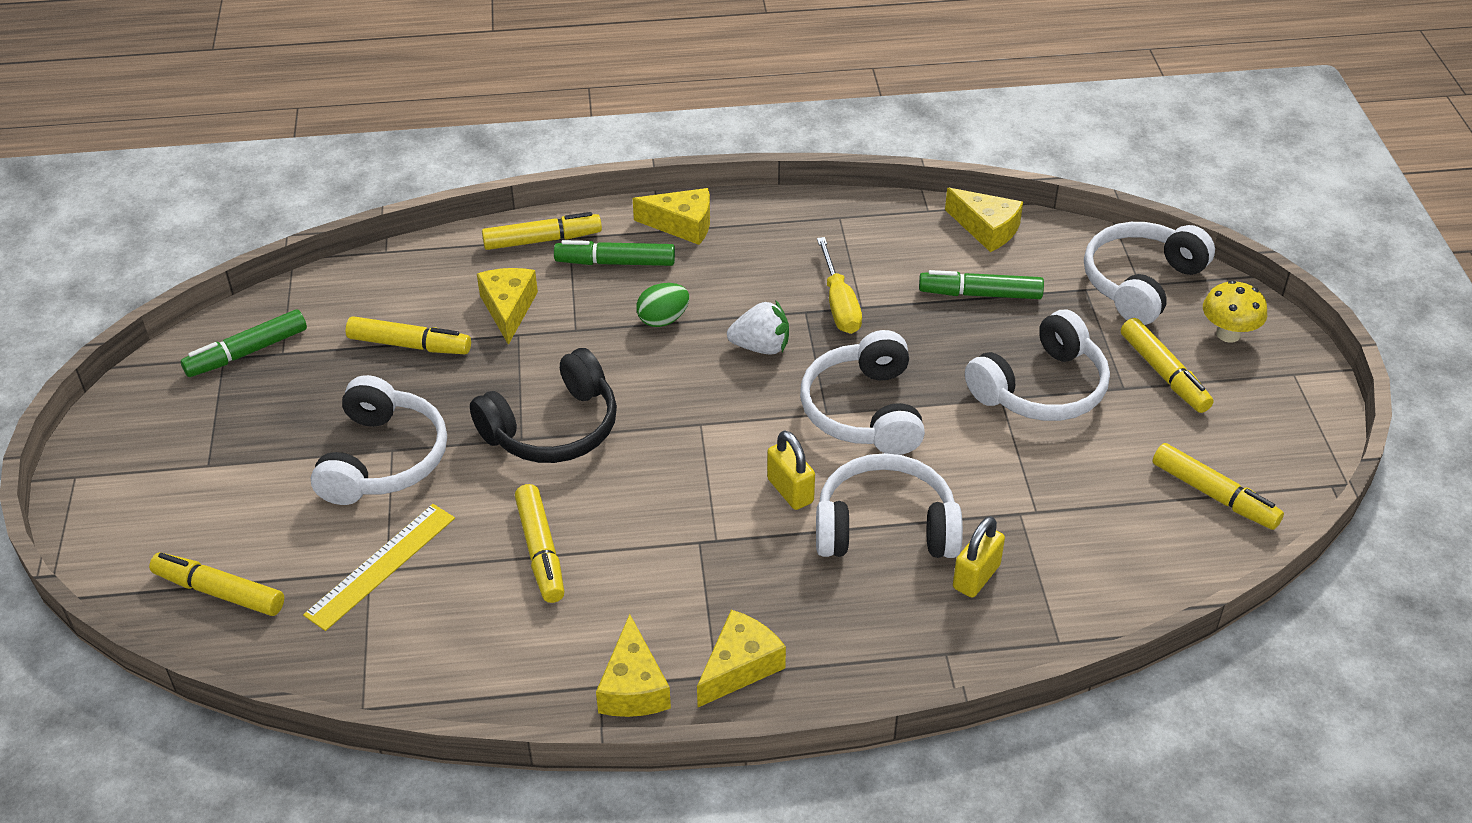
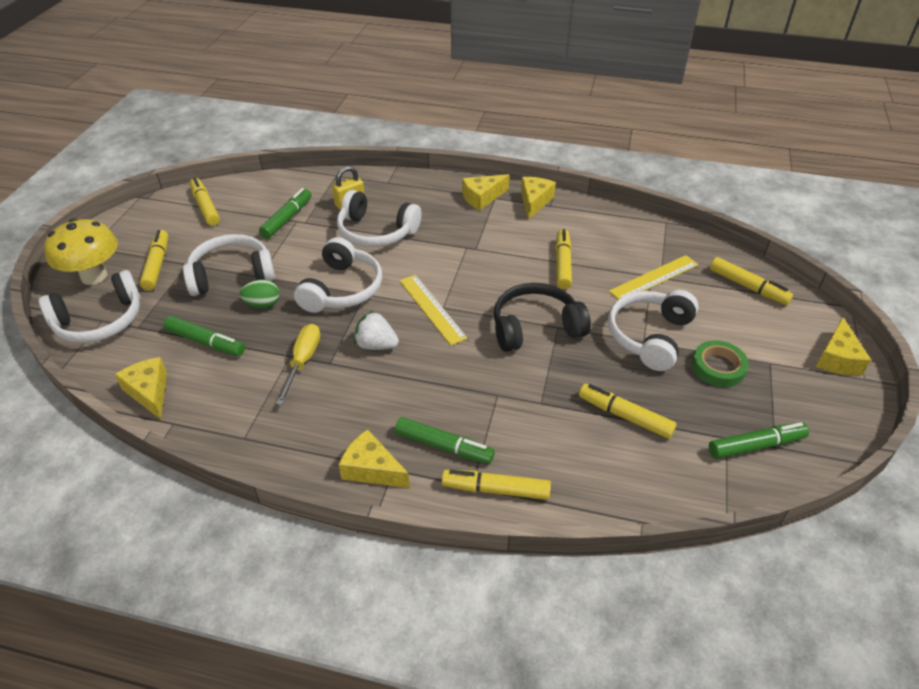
camera: 160 degrees left, 0 degrees up
yellow cheese [477,268,538,345] -> yellow cheese moved to [816,317,871,375]
green egg [636,283,689,327] -> green egg moved to [240,279,280,308]
yellow padlock [767,430,815,510] -> none
yellow mushroom [1203,280,1267,343] -> yellow mushroom [44,218,118,285], size x1.61
none -> green marker [259,188,311,239]
none -> yellow ruler [399,275,468,346]
none -> green tape [692,340,749,387]

